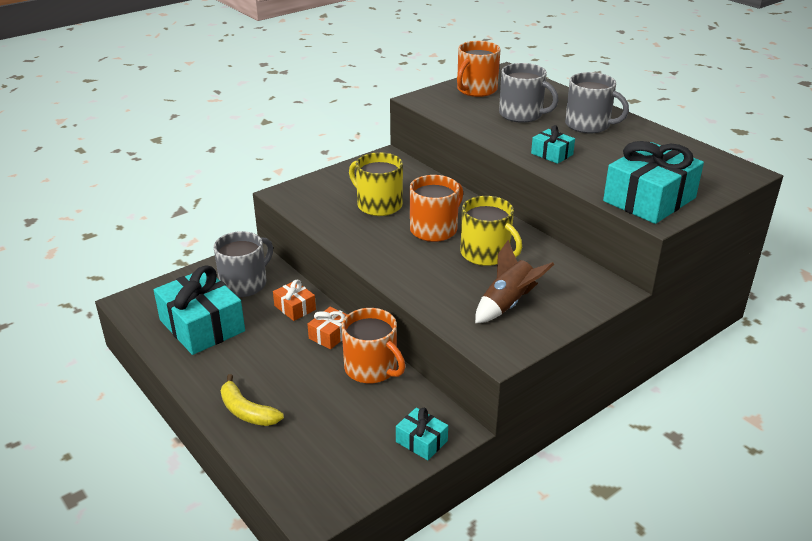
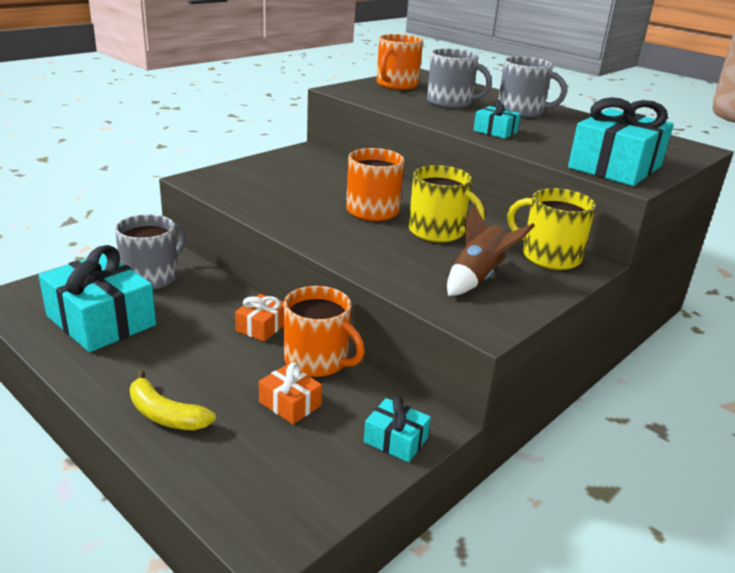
camera: 10 degrees left, 5 degrees down
orange gift [273,280,316,321] -> orange gift moved to [259,362,322,424]
yellow mug [349,152,403,216] -> yellow mug moved to [507,188,596,270]

